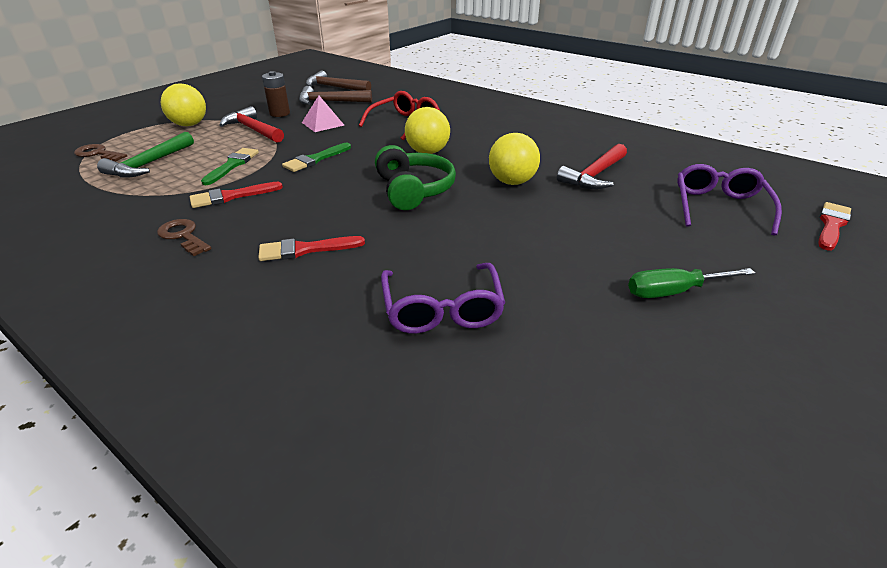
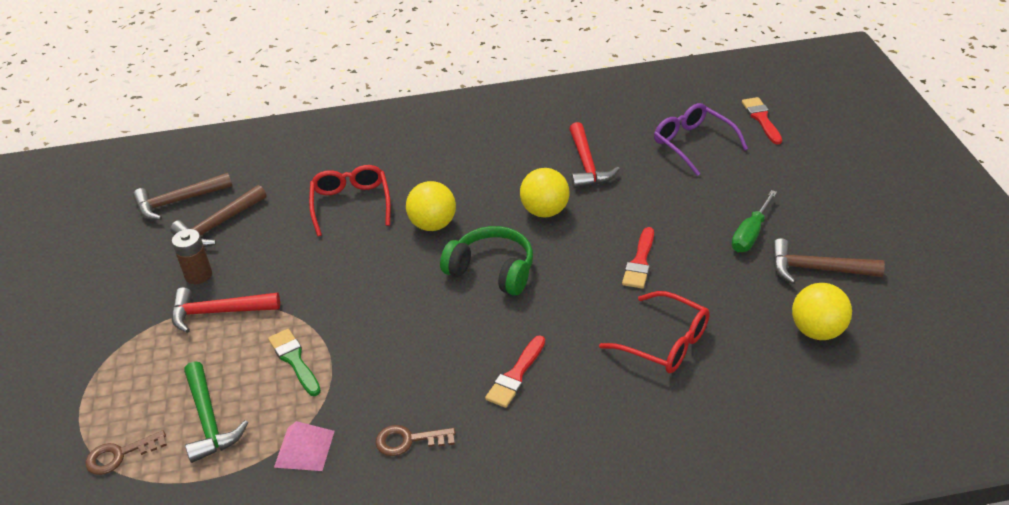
camera: 45 degrees left, 5 degrees up
yellow ball [161,83,206,126] -> yellow ball moved to [792,283,852,340]
red brush [190,182,283,208] -> red brush moved to [622,227,654,289]
green brush [282,143,351,172] -> none
pink pyramid [302,96,344,132] -> pink pyramid moved to [274,421,335,471]
purple glasses [381,263,505,333] -> red glasses [599,291,710,373]
none -> brown hammer [772,238,885,284]

